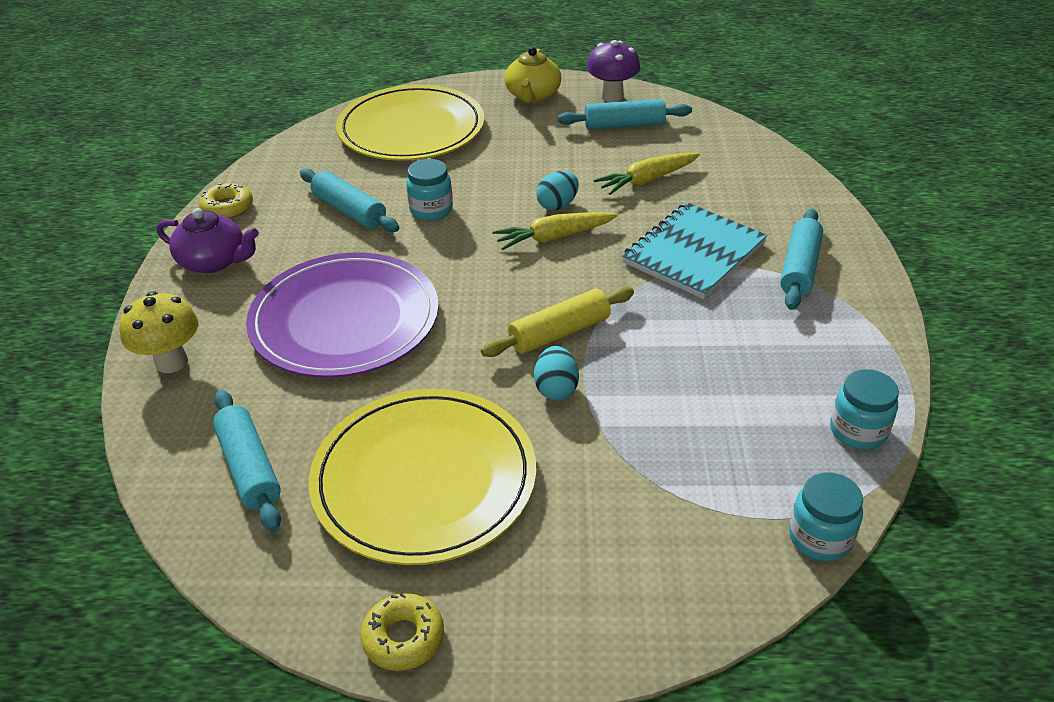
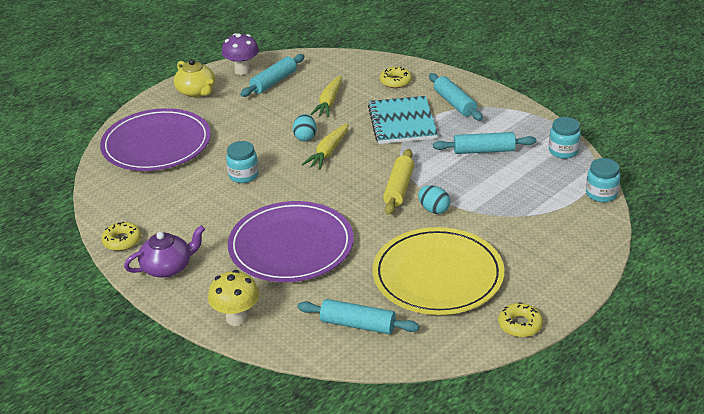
camera: 45 degrees left, 5 degrees down
turquoise rolling pin [300,168,399,232] -> turquoise rolling pin moved to [433,132,536,154]
yellow plate [336,85,484,161] -> purple plate [100,108,211,171]
none -> yellow donut [380,67,412,88]

